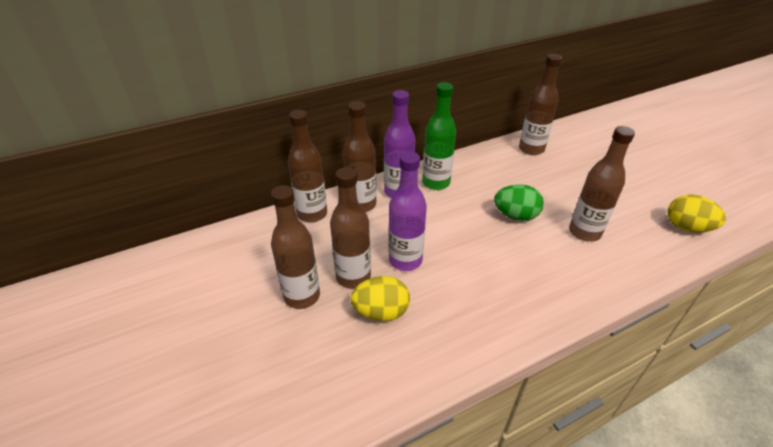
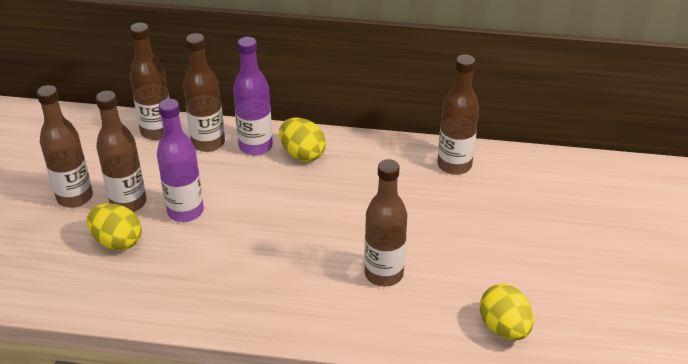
camera: 35 degrees right, 0 degrees up
green bottle [422,82,456,190] -> yellow egg [279,118,326,162]
green egg [494,185,544,221] -> none

